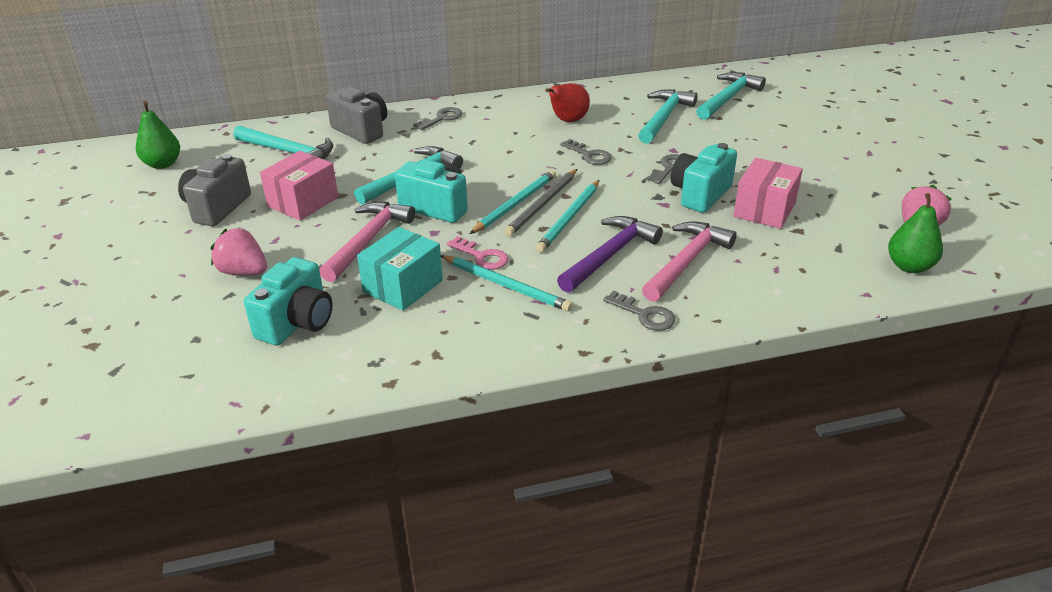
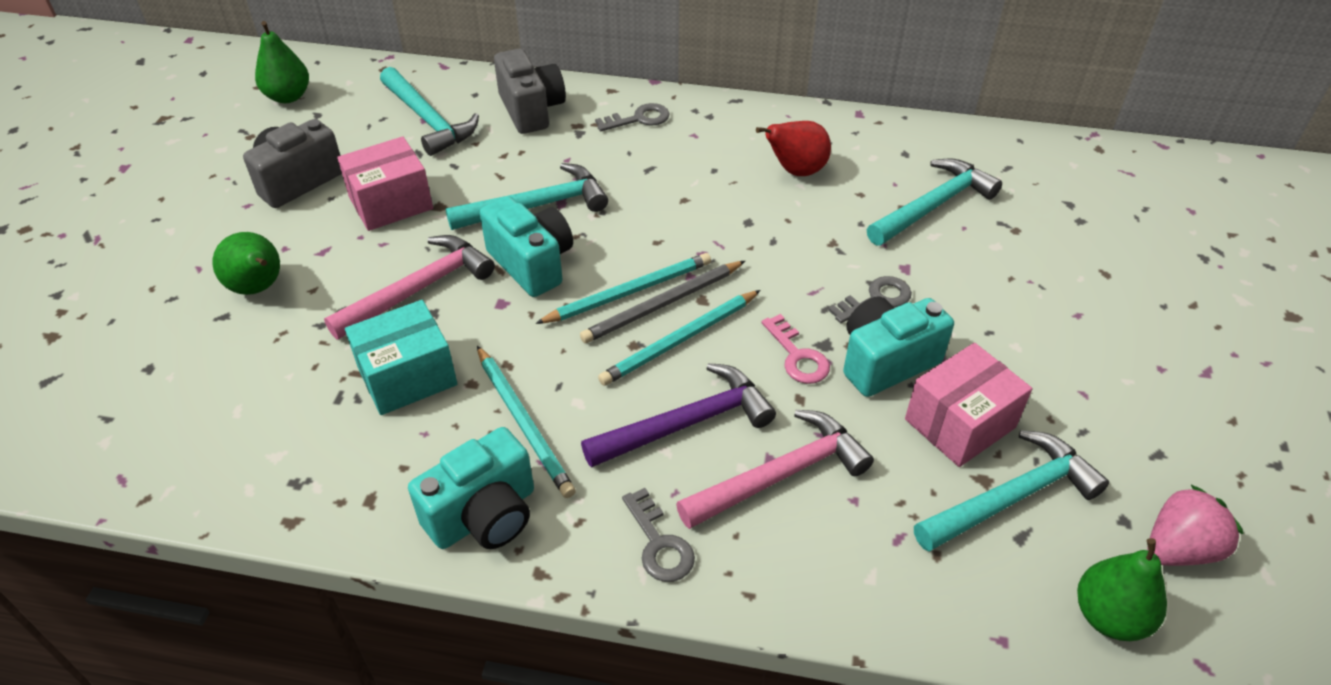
camera: 25 degrees right, 10 degrees up
pink strawberry [211,228,267,276] -> green pear [213,232,280,295]
turquoise camera [244,257,333,346] -> turquoise camera moved to [408,427,534,549]
pink key [447,236,509,270] -> pink key moved to [762,314,830,384]
grey key [560,139,612,165] -> none
turquoise hammer [696,72,766,120] -> turquoise hammer moved to [914,430,1109,552]

